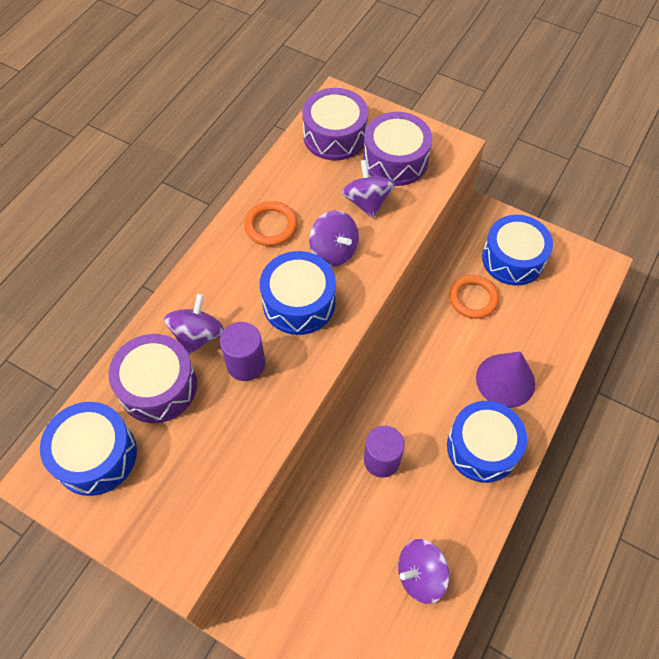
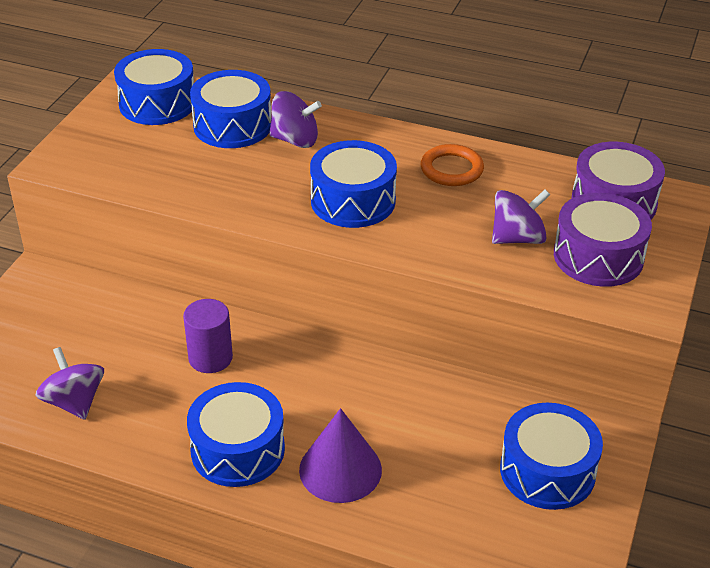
camera: 80 degrees right, 20 degrees down
purple drum [108,334,197,423] -> blue drum [190,70,271,148]
purple cylinder [220,322,265,381] -> none
purple spinning top [309,210,359,267] -> none
orange ring [449,275,499,319] -> none

